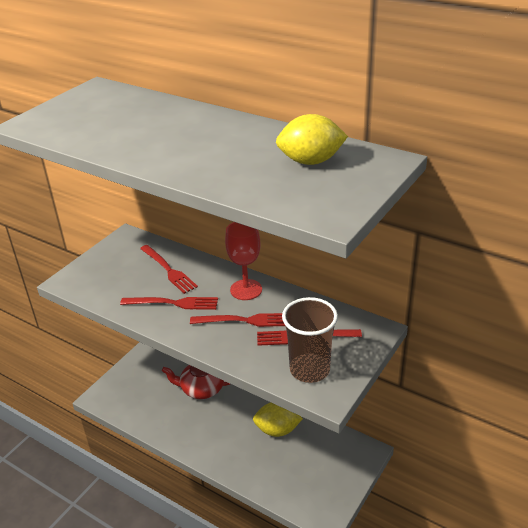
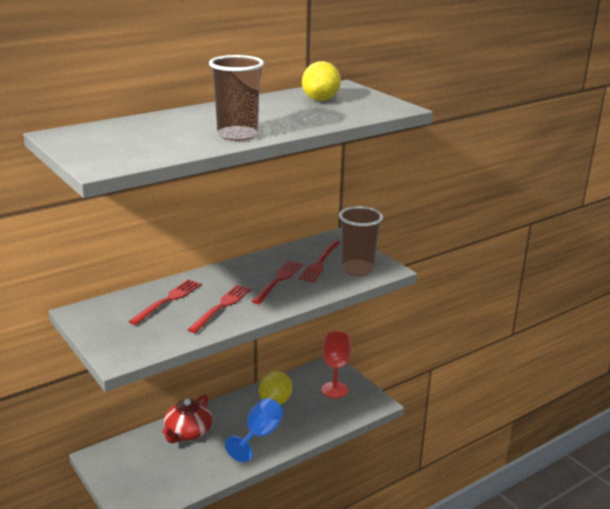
camera: 70 degrees left, 10 degrees down
red fork [140,245,198,294] -> red fork turned 45 degrees counterclockwise [128,279,201,325]
red goblet [225,222,262,300] -> red goblet moved to [321,331,351,399]
none -> brown cup [209,55,264,141]
none -> blue goblet [225,398,283,462]

